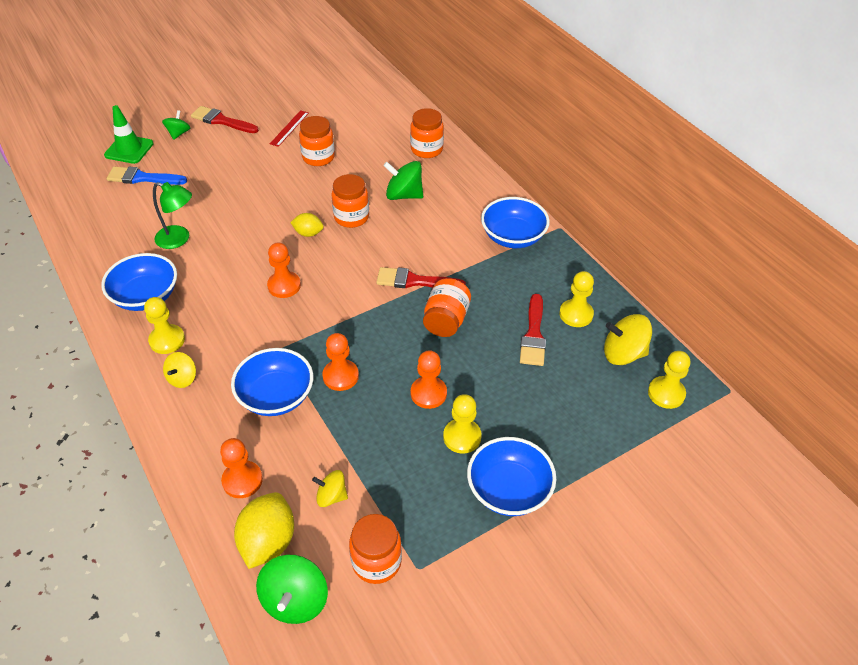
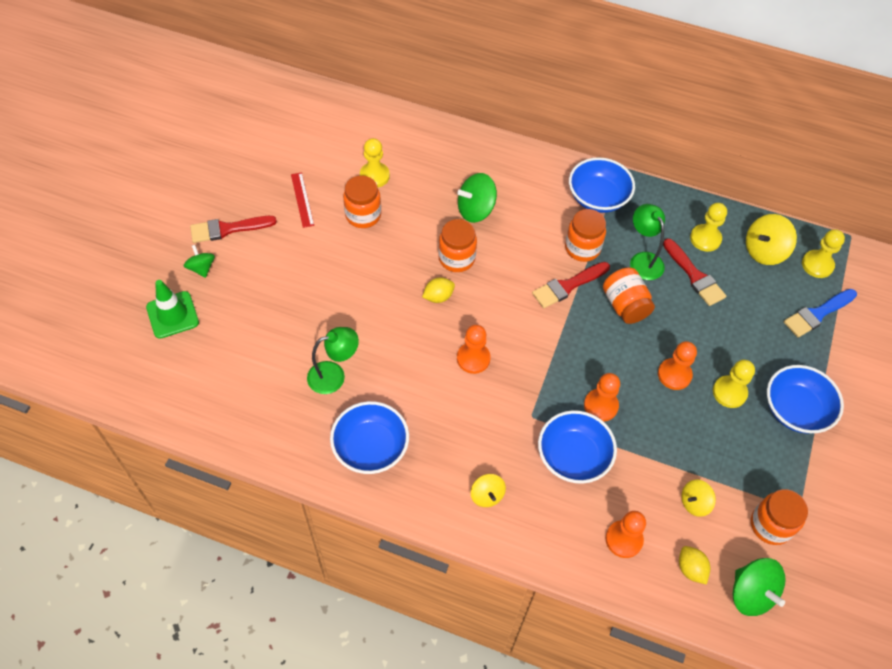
camera: 40 degrees left, 10 degrees up
blue brush [107,167,187,185] -> blue brush moved to [784,289,857,338]
yellow pawn [144,297,185,354] -> yellow pawn moved to [360,138,390,187]
yellow lemon [234,492,294,569] -> yellow lemon [679,546,710,585], size x0.57
orange jar [410,108,444,158] -> orange jar moved to [565,209,606,262]
none -> green lamp [630,204,665,280]

